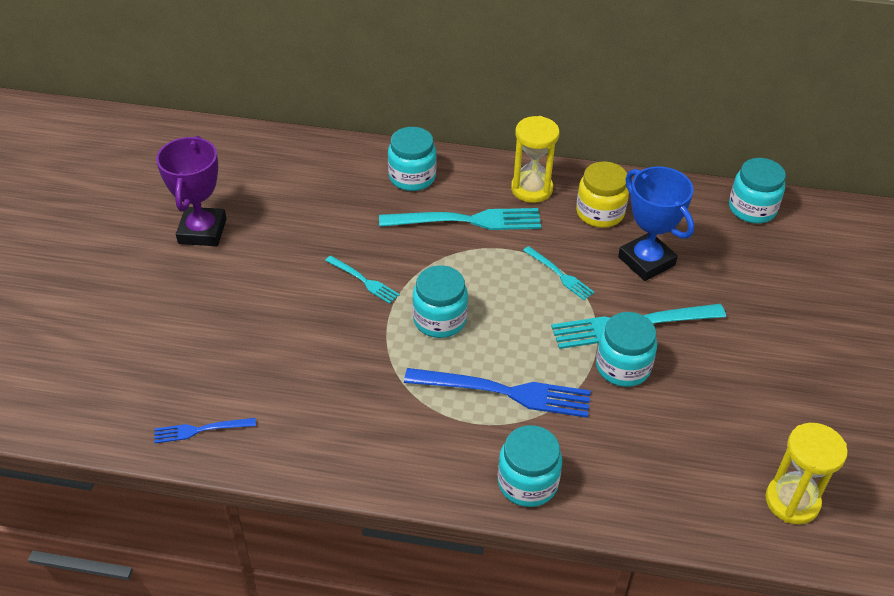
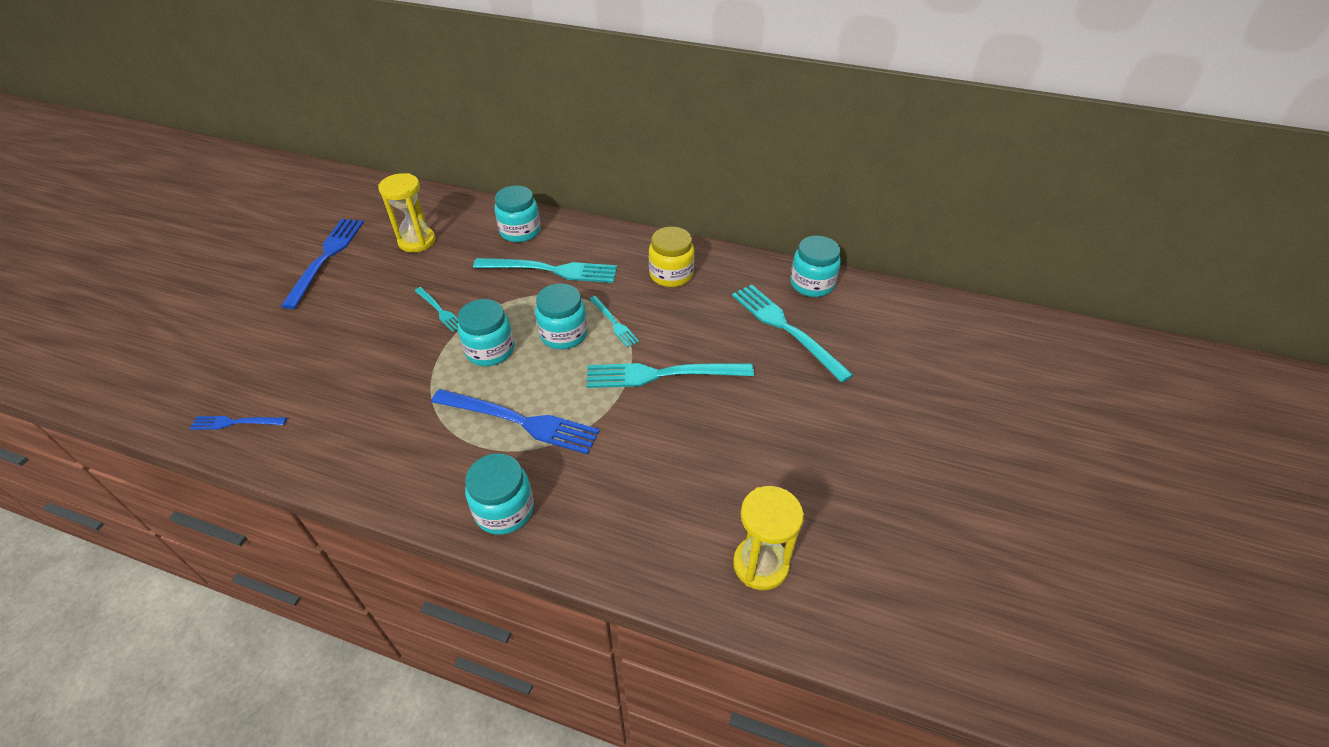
camera: 10 degrees right, 0 degrees up
purple trophy [156,136,227,246] -> blue fork [280,219,364,309]
yellow hourglass [511,116,559,203] -> yellow hourglass moved to [378,173,436,253]
turquoise jar [596,312,657,387] -> turquoise jar moved to [535,284,587,349]
blue trophy [618,167,694,281] -> none
none -> turquoise fork [732,285,853,383]

